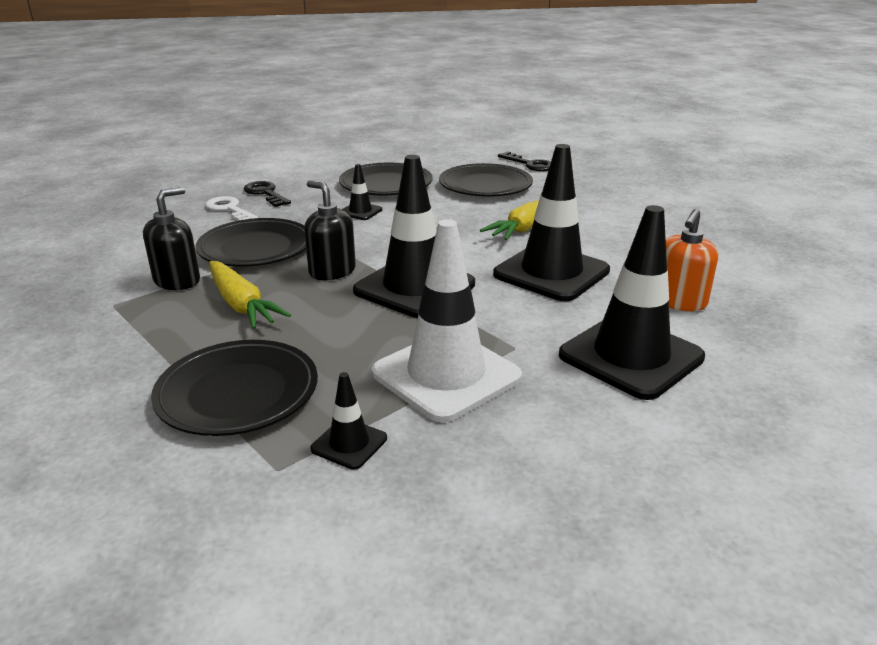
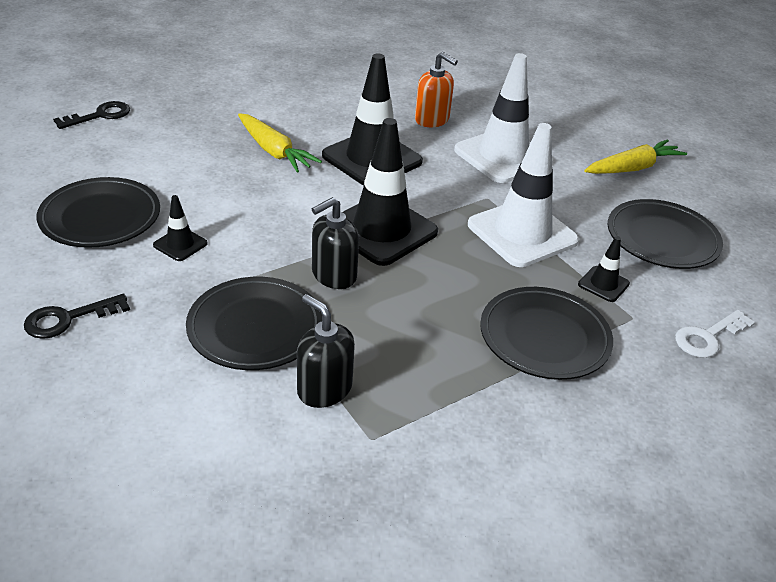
camera: 85 degrees left, 10 degrees up
white key [205,196,258,221] -> white key moved to [675,310,755,358]
yellow carrot [209,261,291,329] -> yellow carrot moved to [584,139,687,174]
black plate [439,163,533,197] -> black plate moved to [608,199,723,269]
black traffic cone [559,205,705,400] -> white traffic cone [454,53,553,183]

